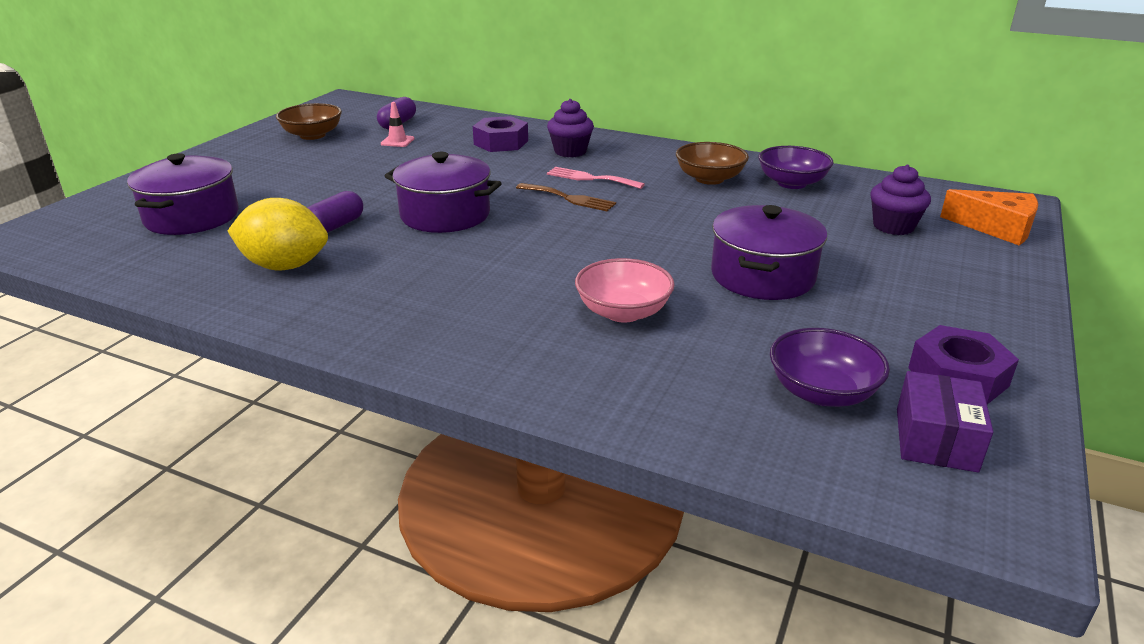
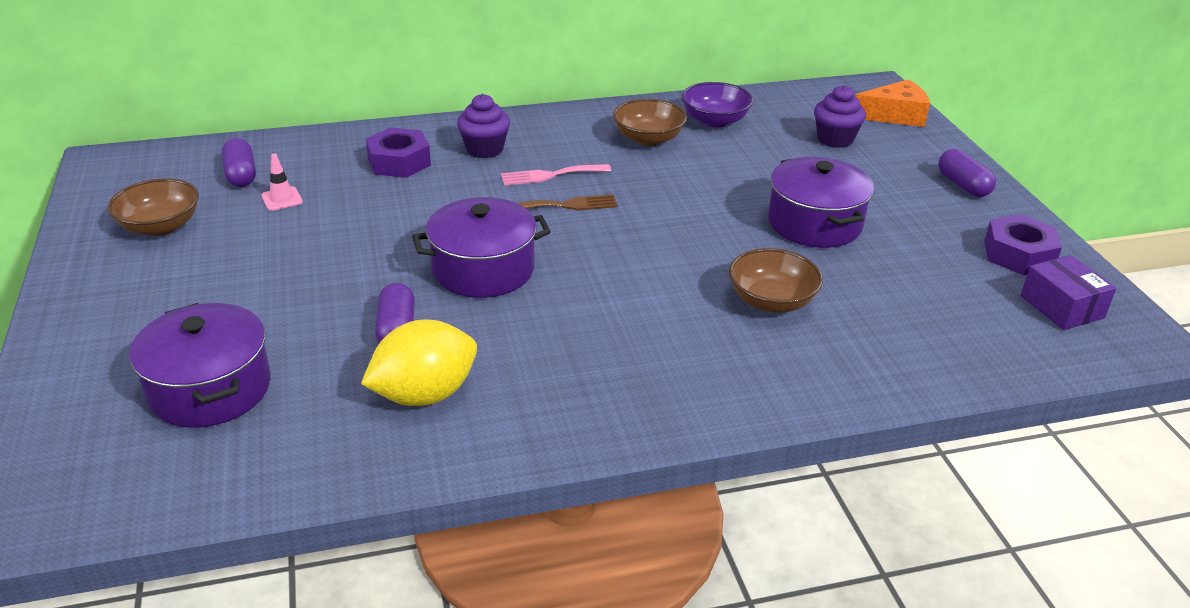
camera: 40 degrees left, 5 degrees up
pink bowl [575,258,675,323] -> brown bowl [729,248,823,313]
purple bowl [770,328,890,407] -> none
none -> purple capsule [938,149,996,197]

